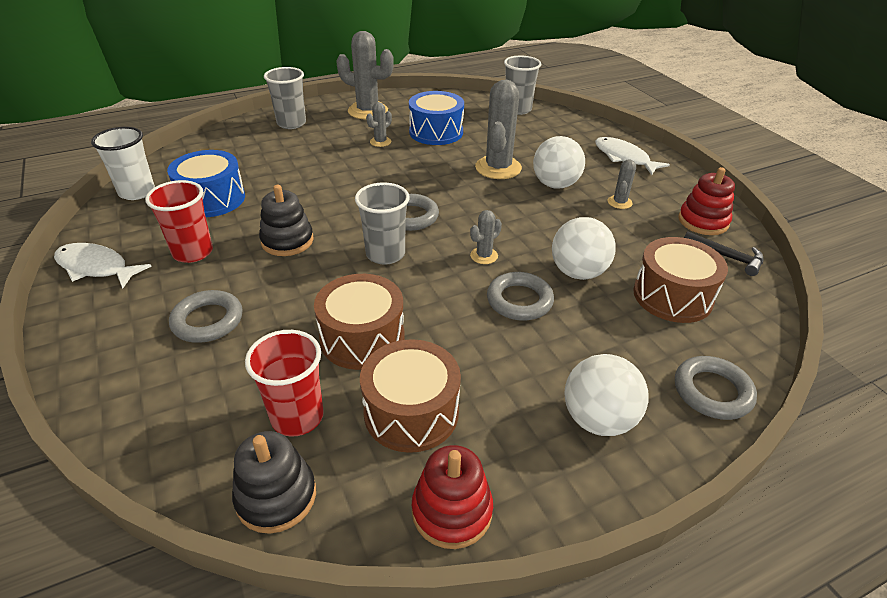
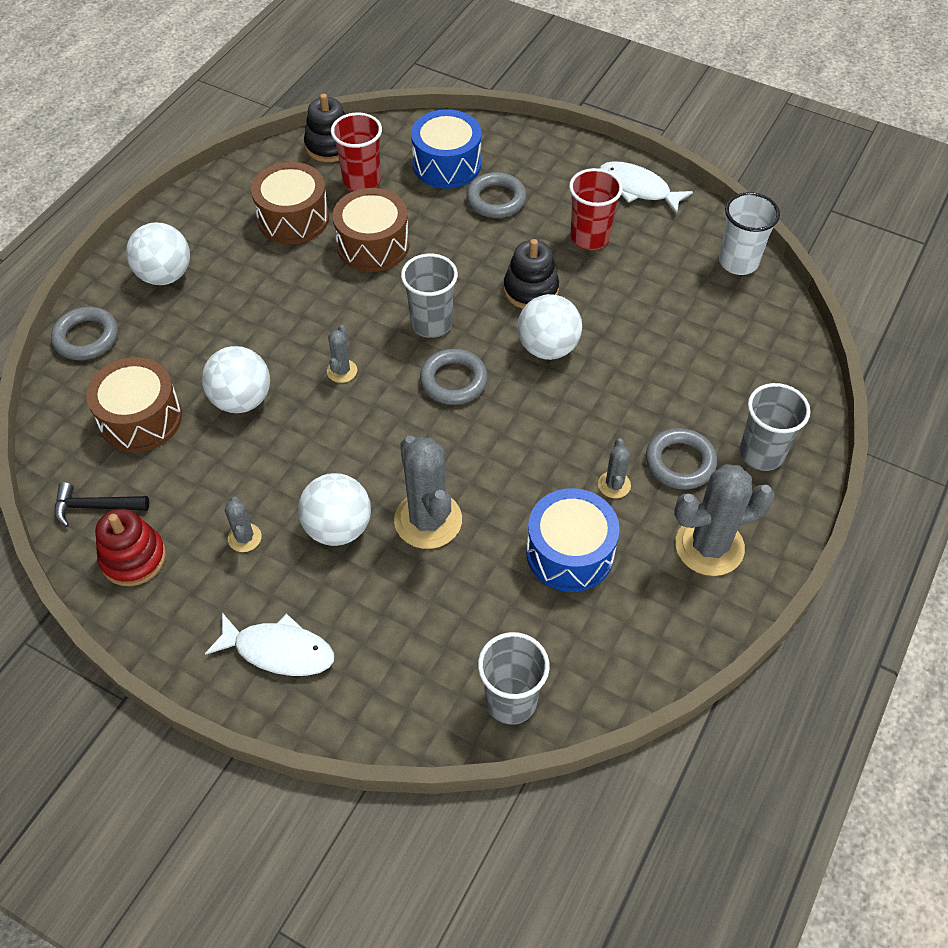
camera: 145 degrees right, 15 degrees up
white fish [54,243,152,289] -> white fish turned 135 degrees counterclockwise [599,161,693,214]
blue drum [167,150,245,217] -> blue drum moved to [411,109,482,188]
red stacking toy [412,445,493,549] -> none
grey ring [487,272,554,321] -> grey ring moved to [646,428,717,490]
none -> white ball [517,294,582,360]

